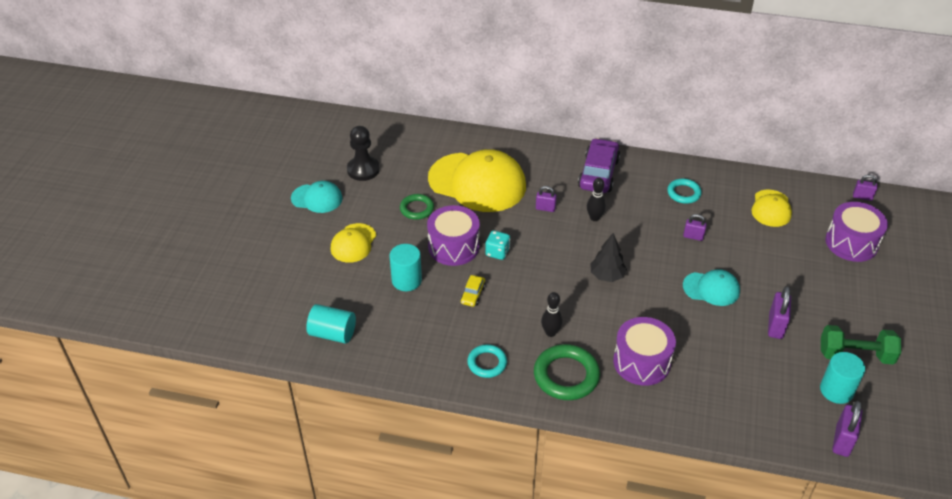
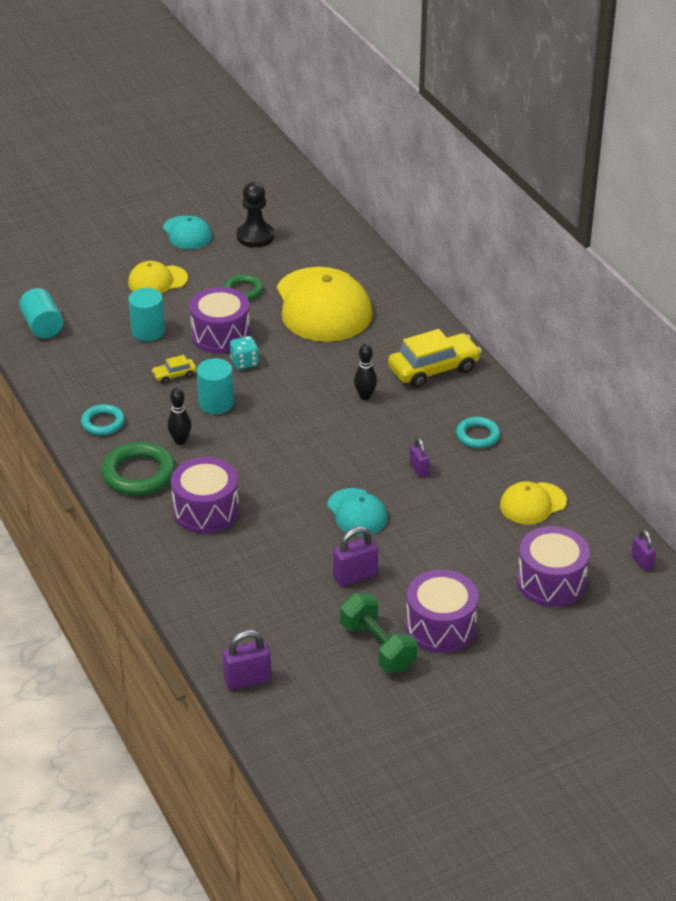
camera: 50 degrees right, 5 degrees down
purple padlock [536,186,557,212] -> none
purple car [578,138,620,193] -> yellow car [388,329,482,388]
black tree [591,233,627,282] -> none
turquoise cylinder [820,352,865,404] -> turquoise cylinder moved to [197,358,234,414]
none -> purple drum [406,570,478,653]

